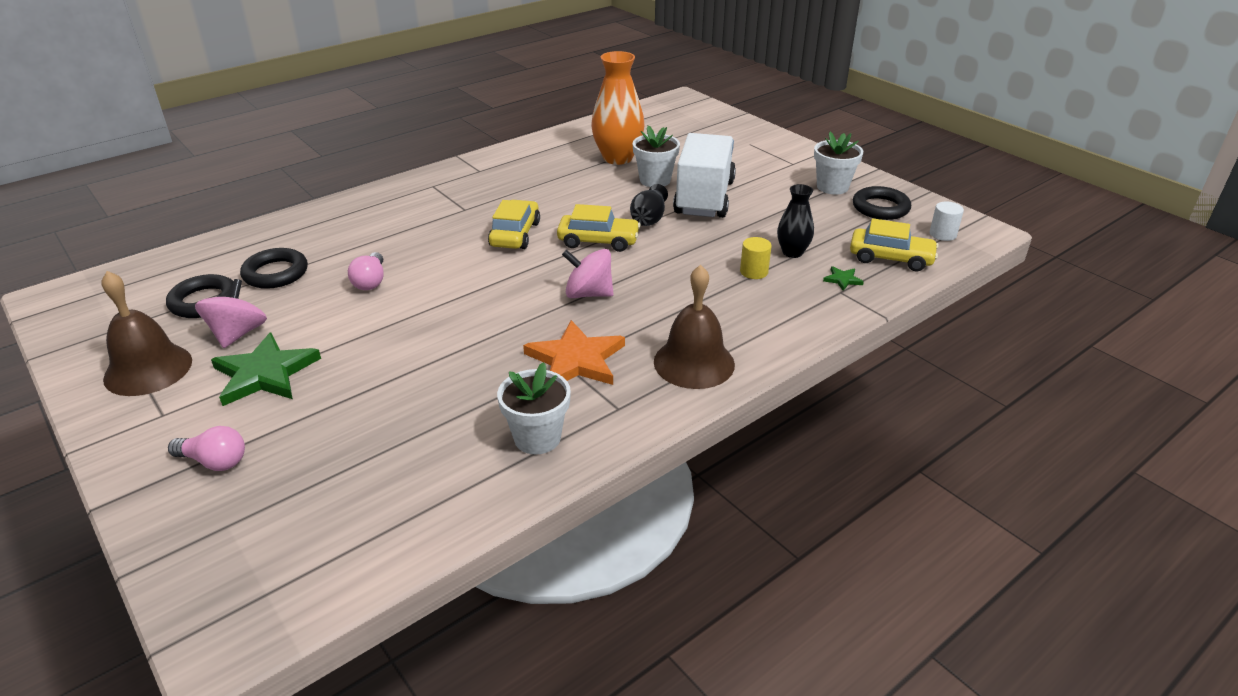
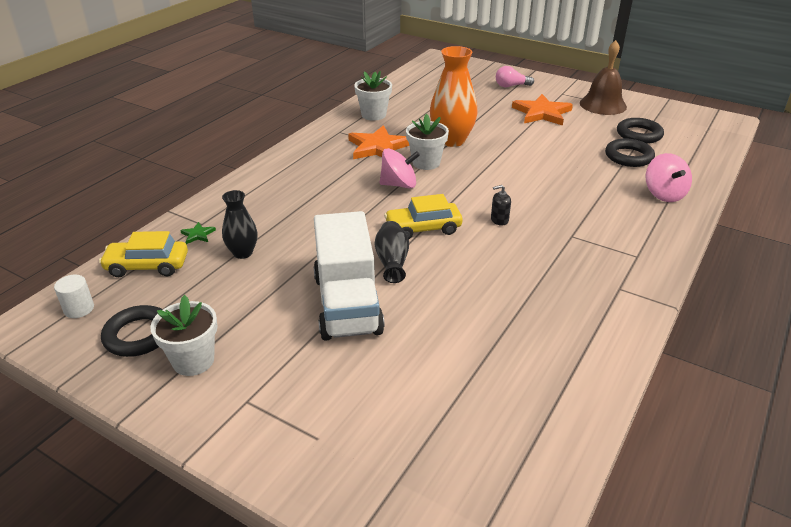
camera: 160 degrees right, 0 degrees up
pink spinning top [195,279,267,348] -> pink spinning top moved to [646,153,692,202]
green star [211,333,321,406] -> orange star [512,94,573,126]
pink light bulb [348,252,383,290] -> none
yellow car [488,200,540,249] -> black soap dispenser [491,185,511,226]
orange vase [591,51,645,165] -> orange vase moved to [430,46,478,147]
white flower pot [633,125,680,187] -> white flower pot moved to [406,114,449,170]
brown bell [654,265,735,389] -> none
yellow cylinder [740,237,772,279] -> none

